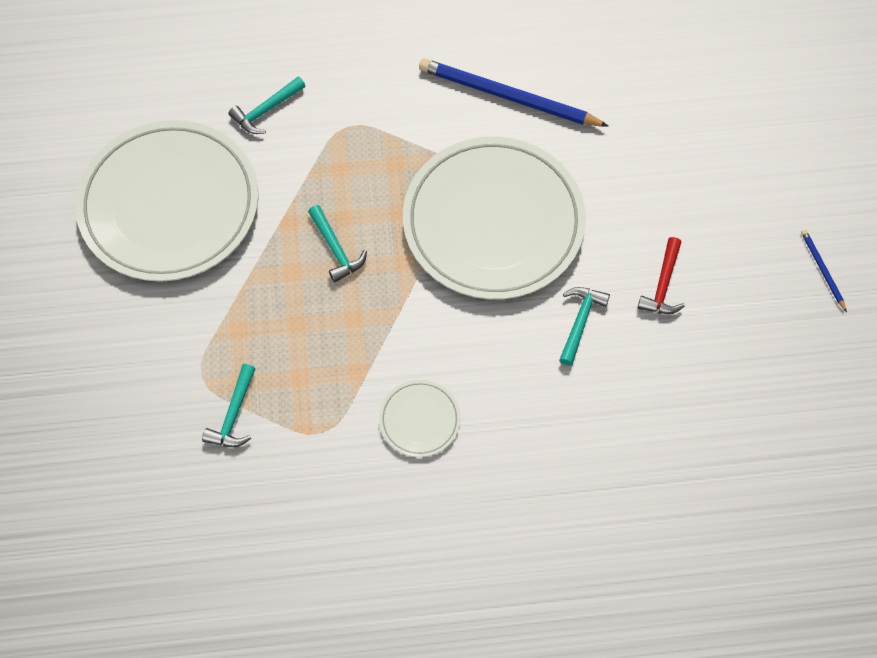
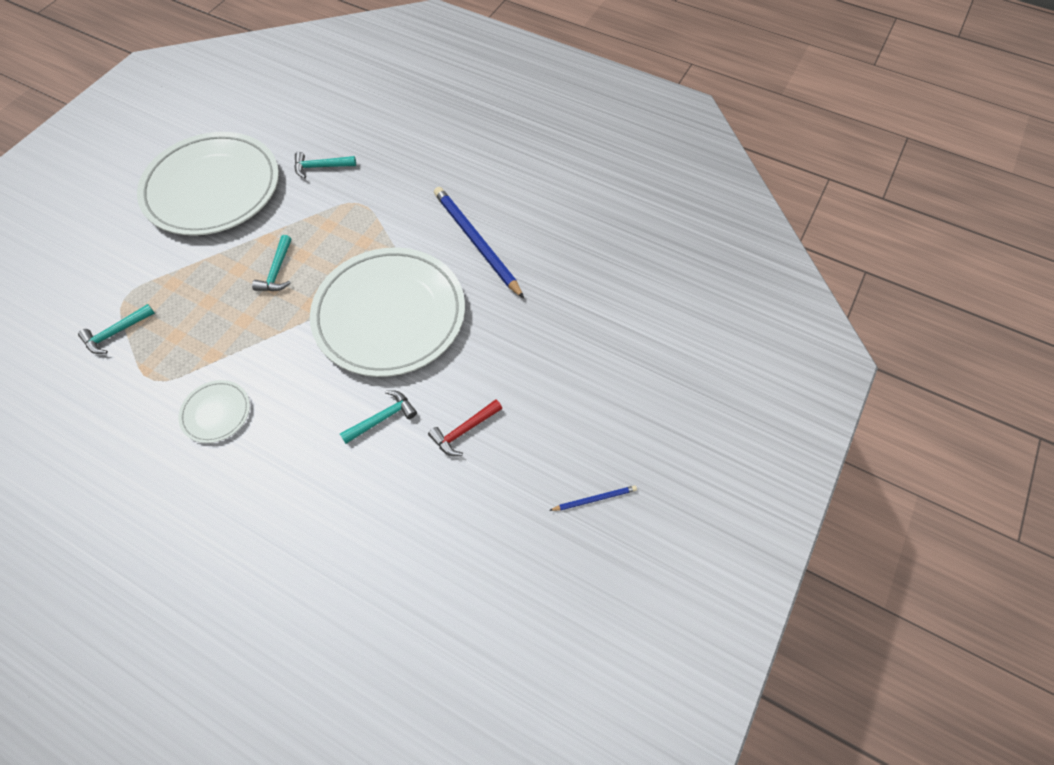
camera: 35 degrees right, 5 degrees down
blue pencil [801,230,847,312] -> blue pencil turned 60 degrees clockwise [549,485,637,511]

